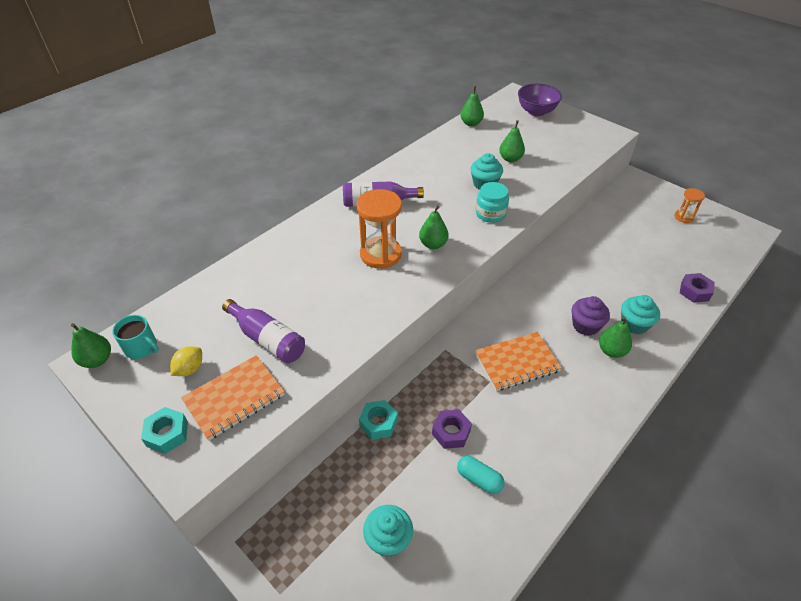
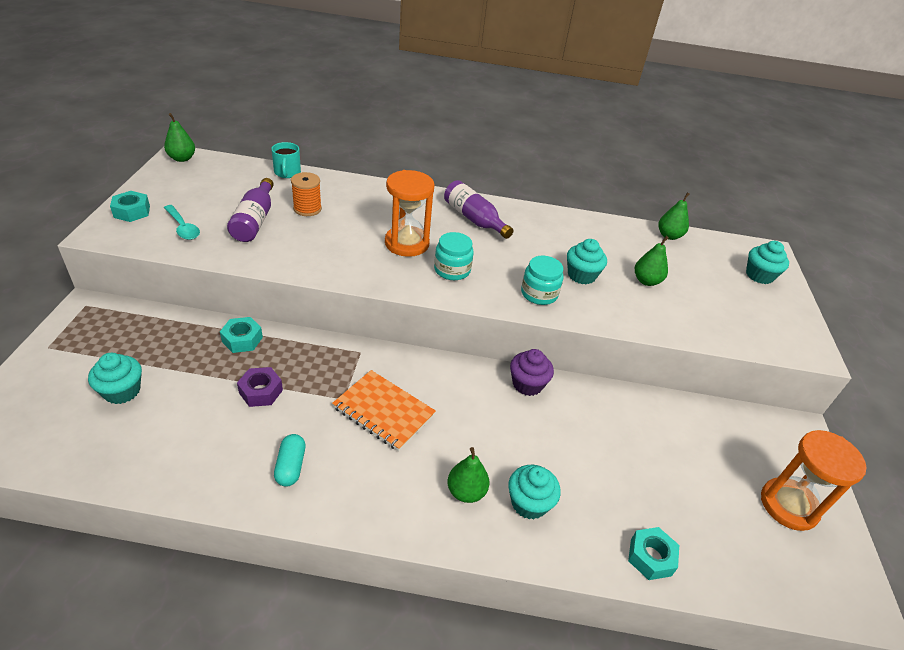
camera: 50 degrees right, 5 degrees down
turquoise mug [112,315,159,359] -> turquoise mug moved to [271,142,301,178]
yellow lemon [170,346,202,376] -> none
orange notebook [181,355,285,441] -> turquoise spoon [164,205,200,240]
green pear [419,205,449,249] -> turquoise jar [434,232,474,280]
turquoise capsule [457,456,505,494] -> turquoise capsule moved to [274,434,306,487]
purple bowl [518,84,562,117] -> turquoise cupcake [746,241,789,284]
purple cupcake [572,296,610,336] -> purple cupcake moved to [510,349,554,396]
orange hourglass [674,188,705,223] -> orange hourglass [761,430,867,531], size x1.88
purple nut [680,273,715,303] -> turquoise nut [628,527,679,580]
none -> orange spool [291,172,322,216]

